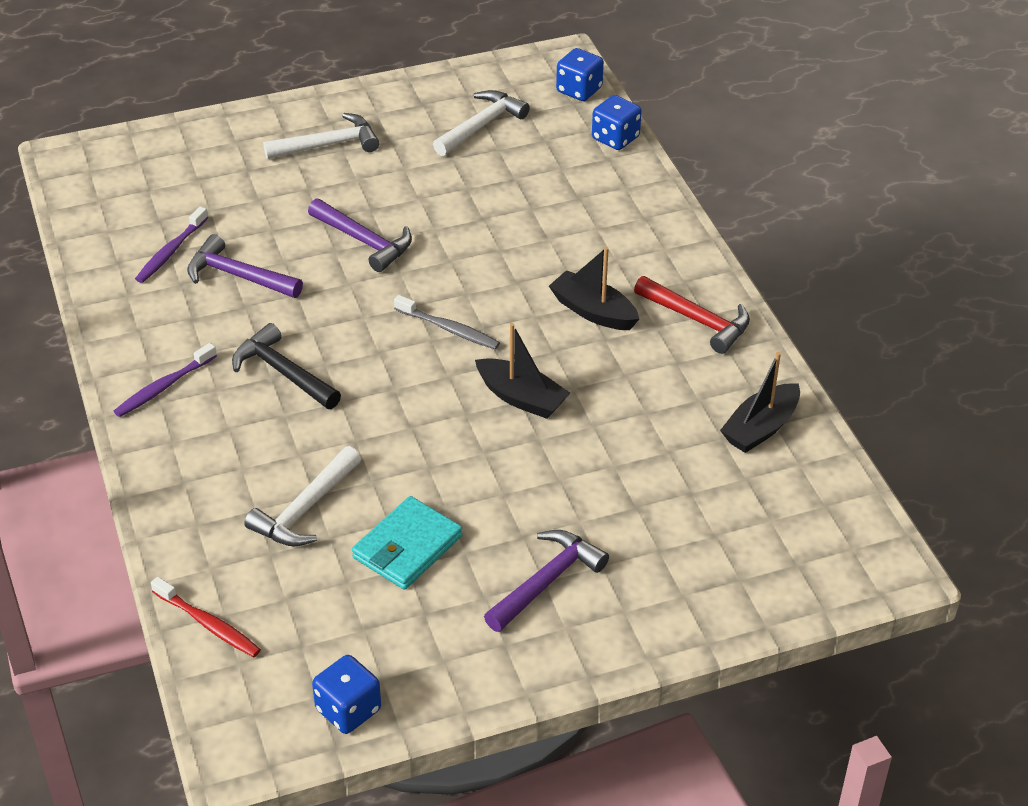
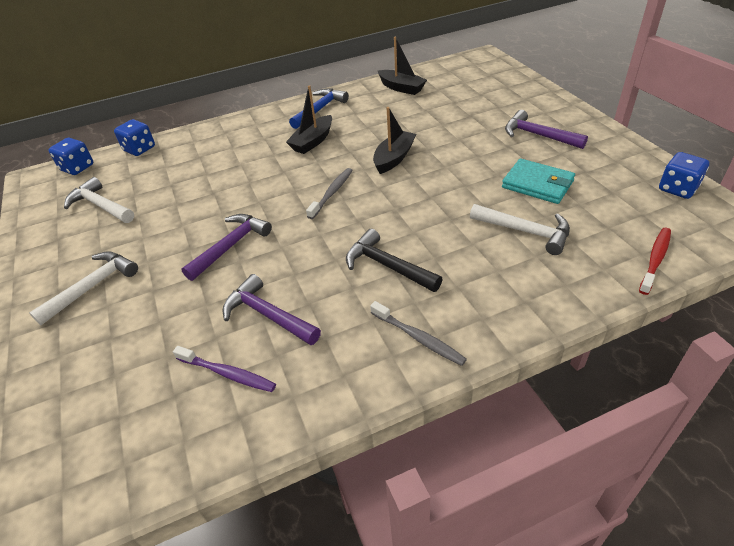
camera: 90 degrees left, 0 degrees up
purple toothbrush [114,343,217,417] -> grey toothbrush [370,301,467,366]
purple hammer [187,234,303,298] -> purple hammer turned 105 degrees clockwise [222,274,321,345]
black hammer [232,323,341,409] -> black hammer turned 90 degrees clockwise [346,229,443,292]
white hammer [263,113,379,159] -> white hammer turned 60 degrees clockwise [29,251,138,325]
red hammer [634,276,750,354] -> blue hammer [289,89,349,129]

